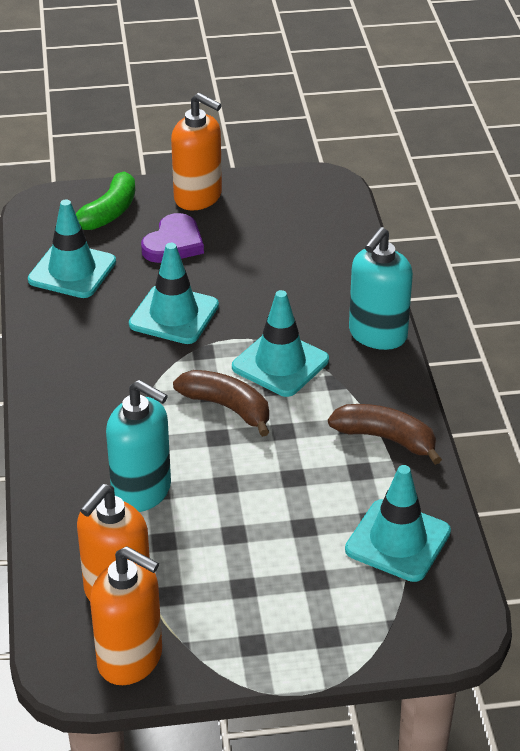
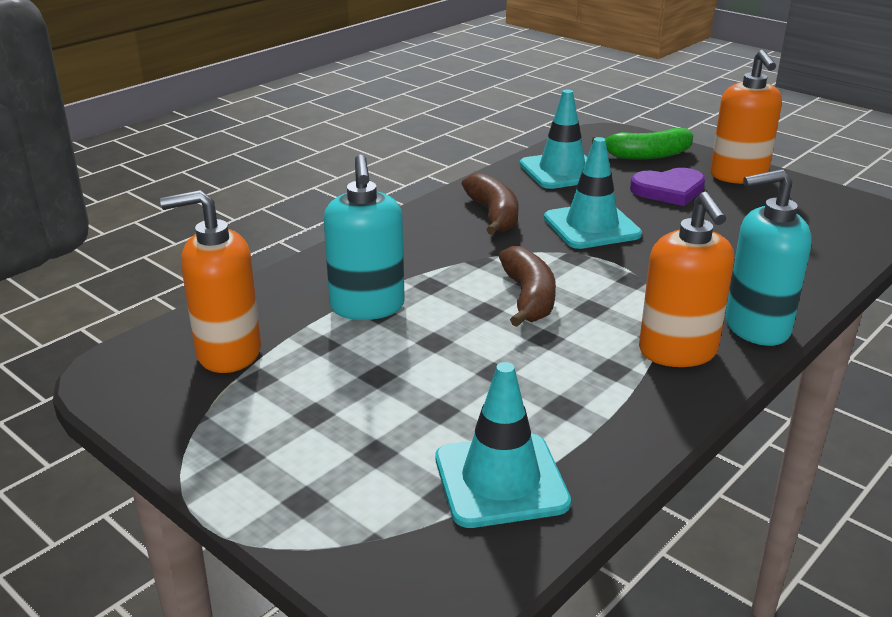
camera: 50 degrees right, 10 degrees down
orange soap dispenser [90,546,162,685] -> orange soap dispenser moved to [639,192,734,367]
turquoise traffic cone [232,290,329,397] -> none
brown banana [328,404,442,465] -> brown banana moved to [462,173,518,235]

